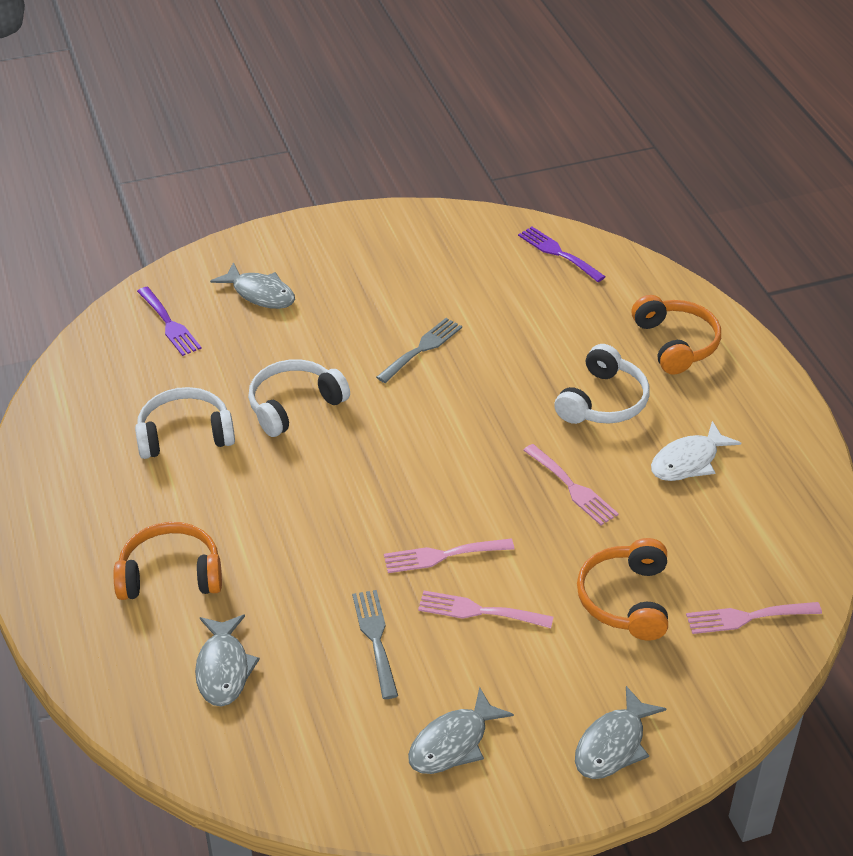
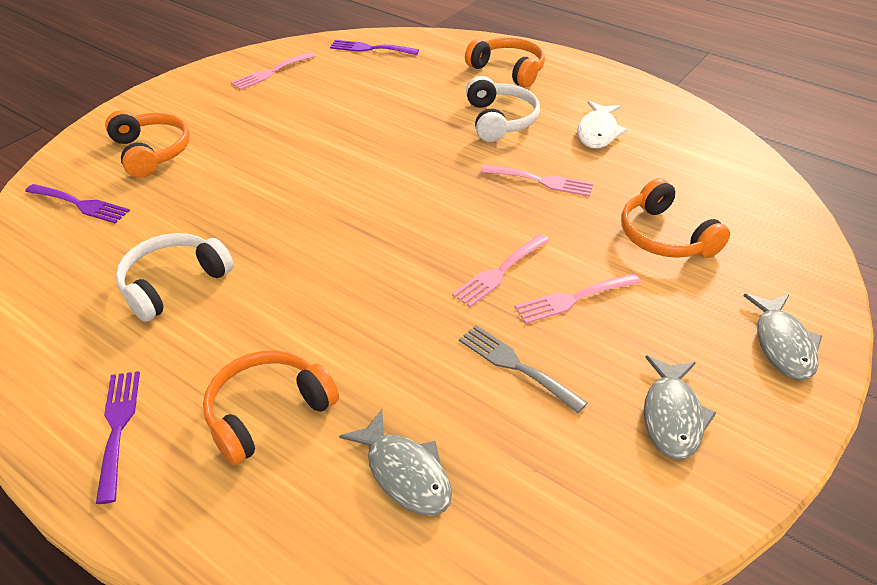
camera: 35 degrees left, 0 degrees up
grey fish [210,262,295,309] -> orange headphones [105,110,190,178]
white headphones [248,359,350,437] -> none
grey fork [376,318,462,383] -> none
pink fork [686,602,822,634] -> pink fork moved to [231,52,316,90]
none -> purple fork [96,371,140,504]

